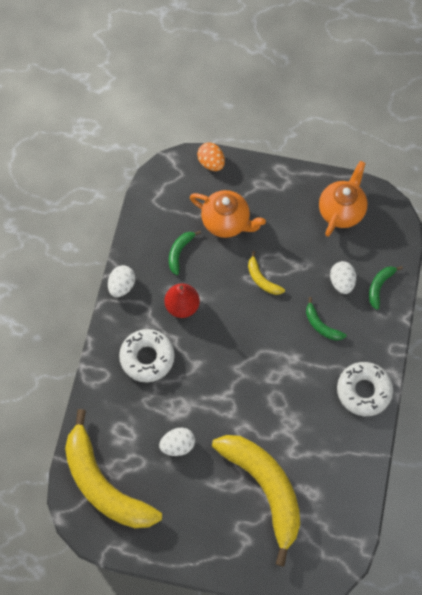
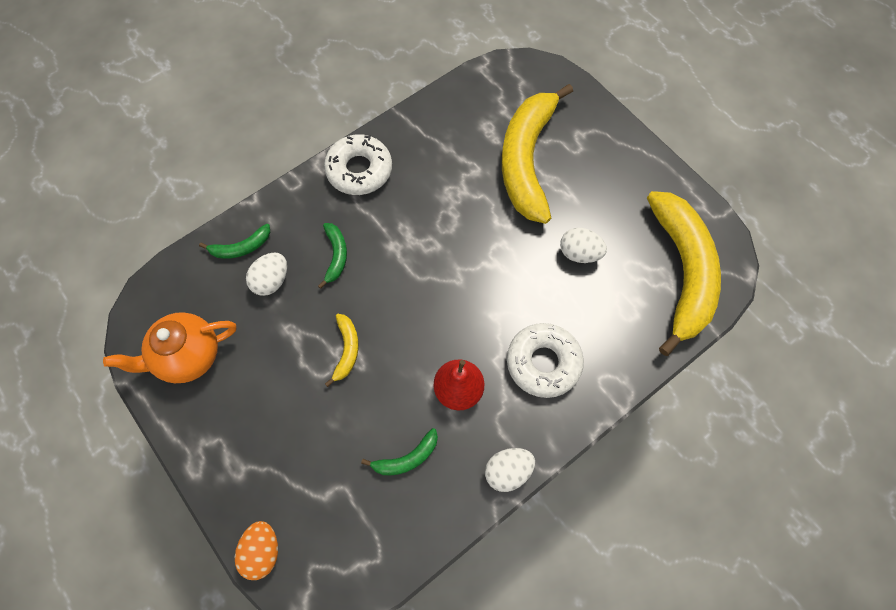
camera: 140 degrees left, 0 degrees up
orange teapot [190,190,266,238] -> none

